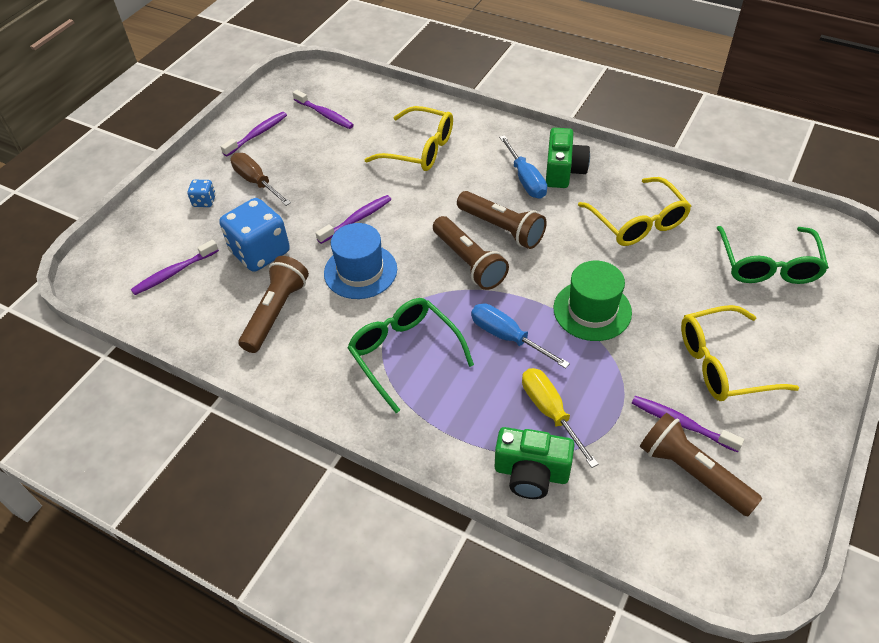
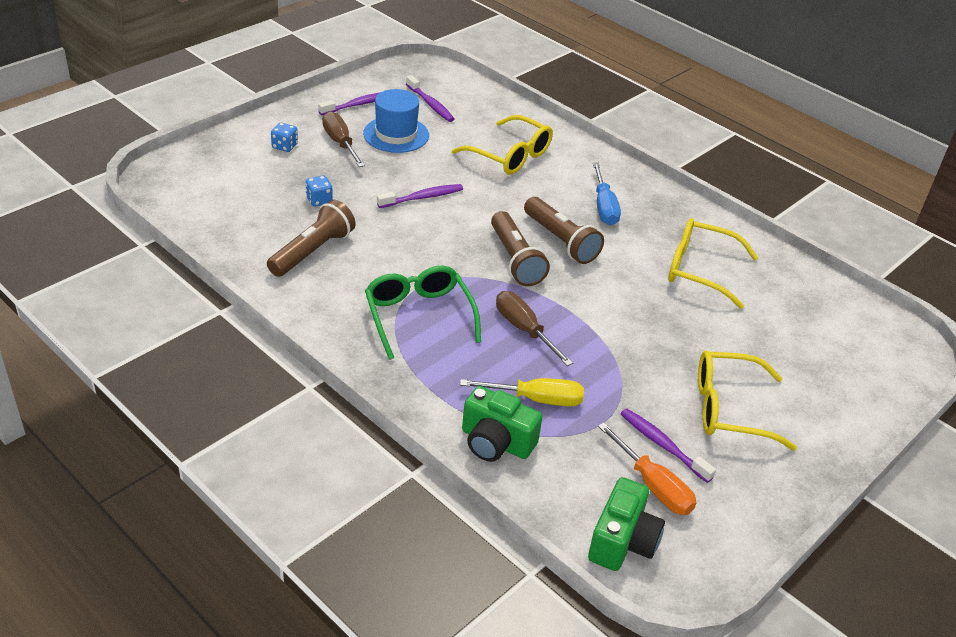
camera: 10 degrees right, 10 degrees down
purple toothbrush [131,240,219,295] -> none
blue dice [219,198,290,272] -> blue dice [305,176,333,206], size x0.46
blue hat [324,223,397,299] -> blue hat moved to [363,89,429,153]
blue screwdriver [471,303,570,369] -> brown screwdriver [496,291,573,366]
yellow screwdriver [522,368,599,468] -> yellow screwdriver turned 105 degrees clockwise [460,378,584,407]
green camera [546,128,590,188] -> green camera moved to [588,477,665,571]
green hat [553,261,632,341] -> none
yellow glasses [578,177,691,246] -> yellow glasses turned 120 degrees clockwise [668,218,758,309]
brown flashlight [640,413,762,517] -> orange screwdriver [598,423,696,515]
green glasses [717,226,829,284] -> none

